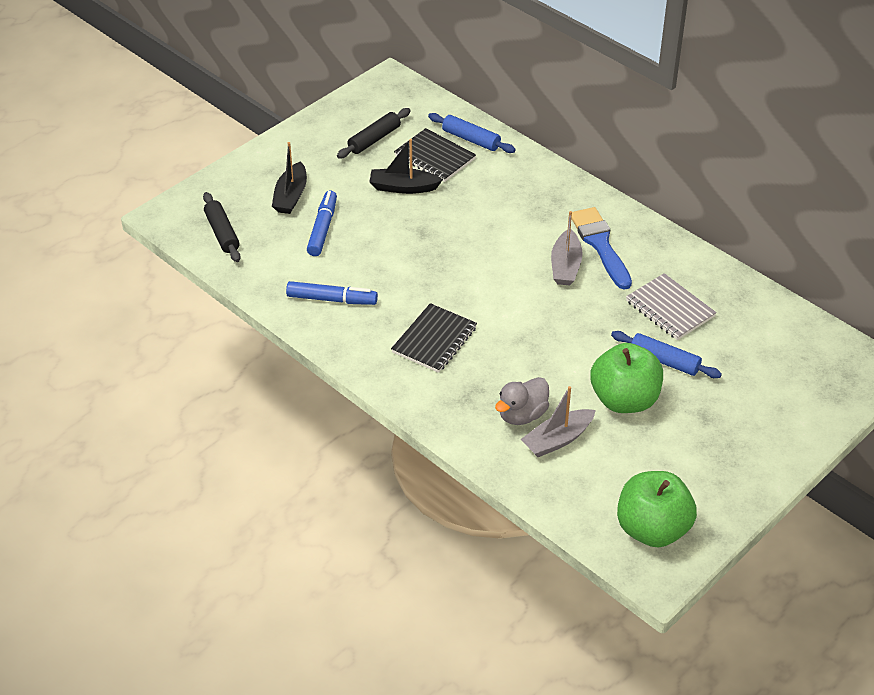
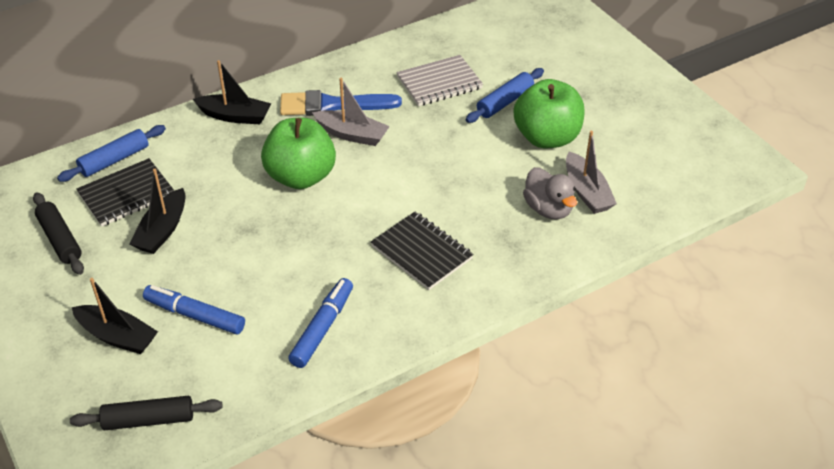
camera: 75 degrees left, 0 degrees up
green apple [617,471,697,547] -> green apple moved to [261,118,336,189]
none -> black boat [193,60,272,124]

